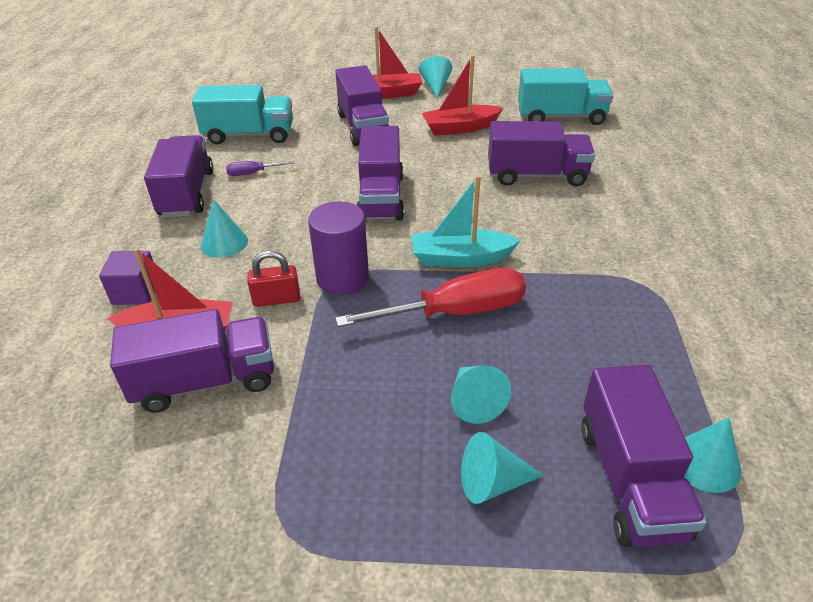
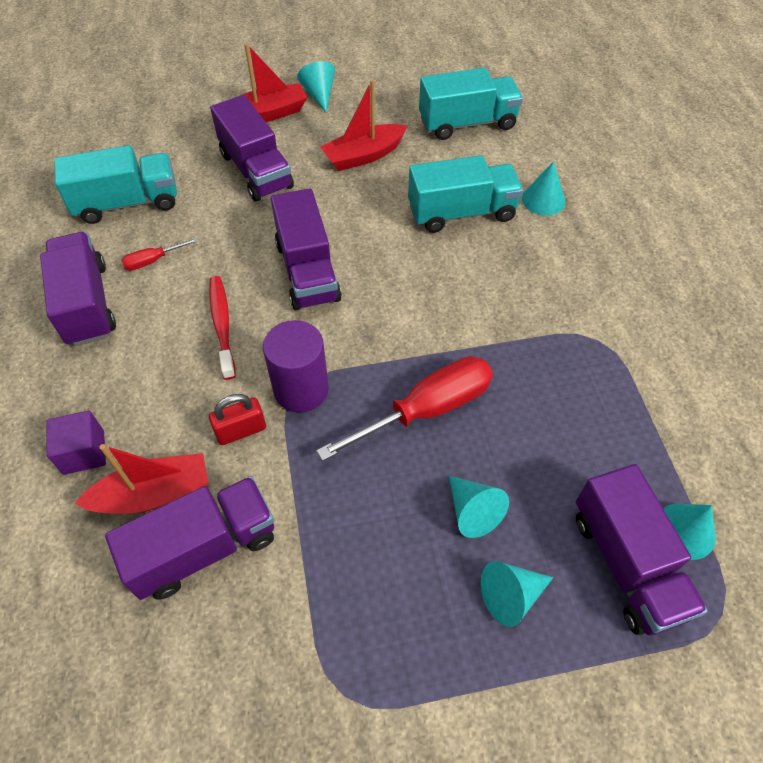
camera: 15 degrees left, 15 degrees up
turquoise cone [201,199,248,258] -> turquoise cone moved to [522,161,565,216]
purple screwdriver [226,161,295,176] -> red screwdriver [121,238,198,271]
turquoise boat [412,175,521,267] -> none
purple truck [488,121,595,186] -> turquoise truck [408,155,523,233]
none -> red toothbrush [209,276,236,380]

